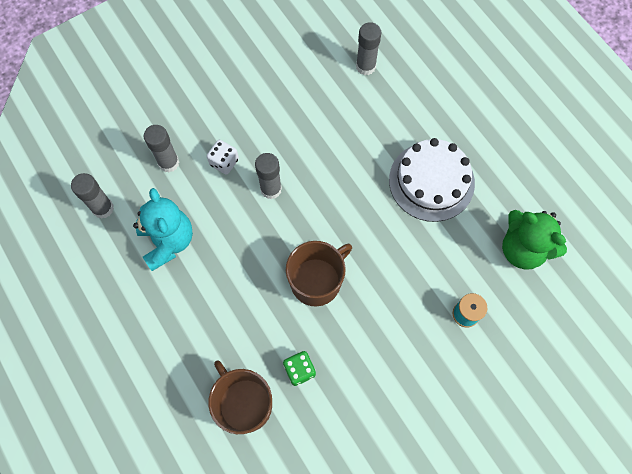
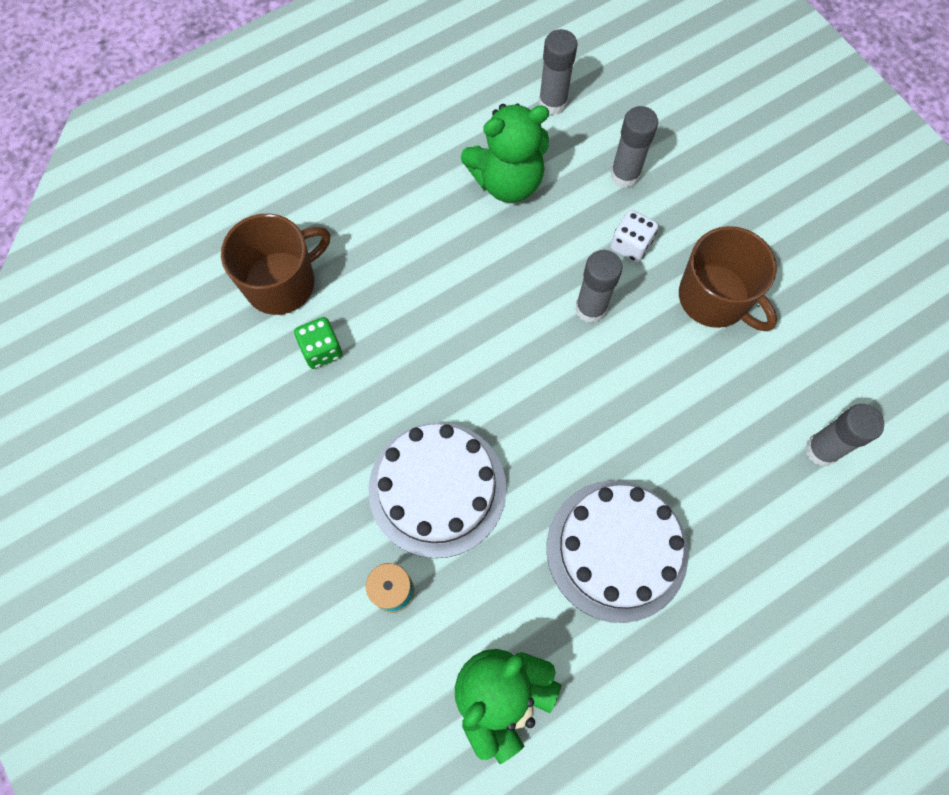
camera: 90 degrees right, 0 degrees up
turquoise teddy bear [133,188,193,271] -> green teddy bear [461,103,549,203]
brown mug [286,241,352,307] -> brown mug moved to [679,226,777,331]
none -> white cake [369,422,507,558]

